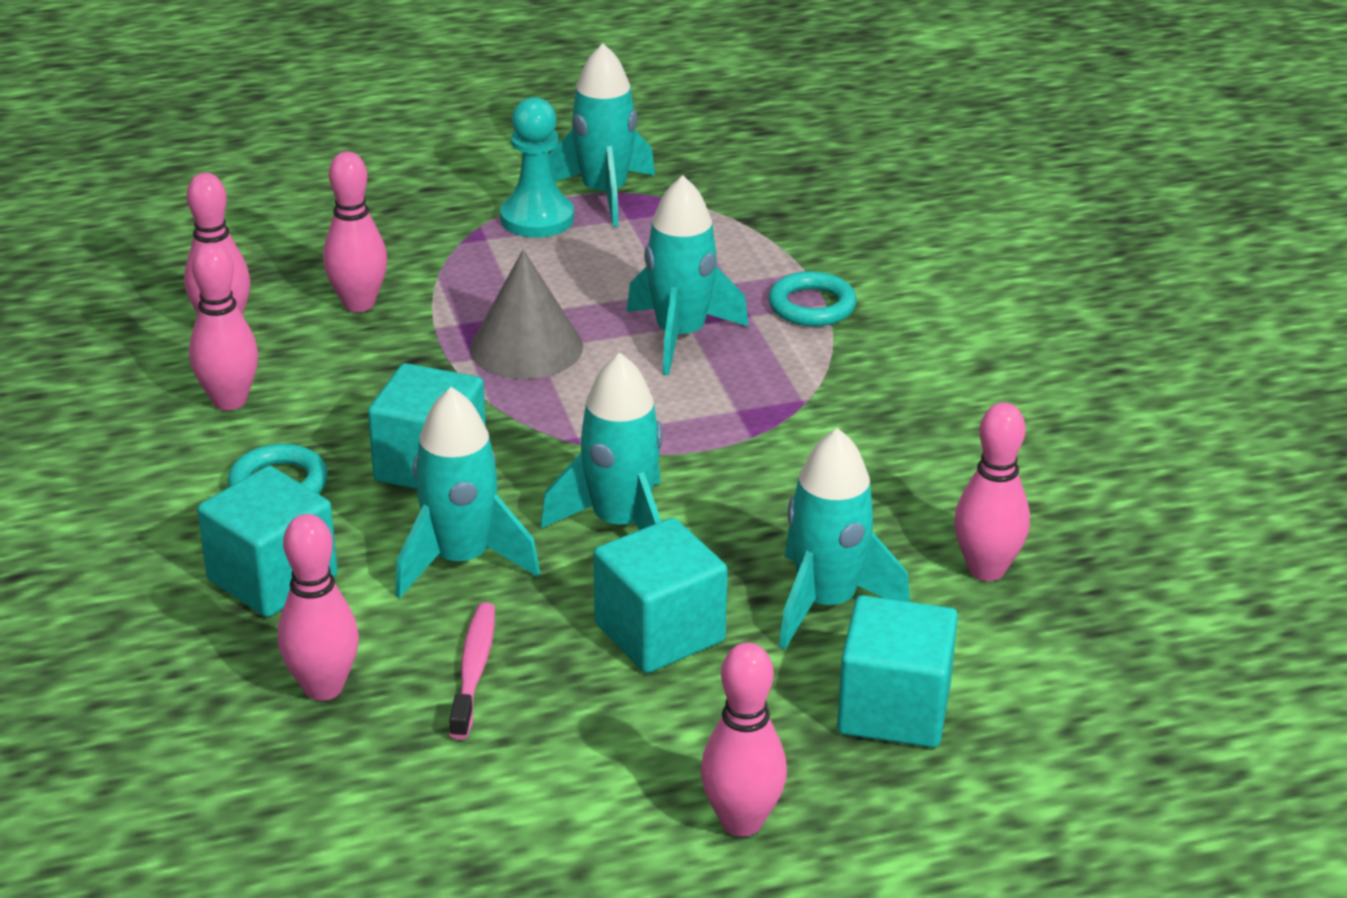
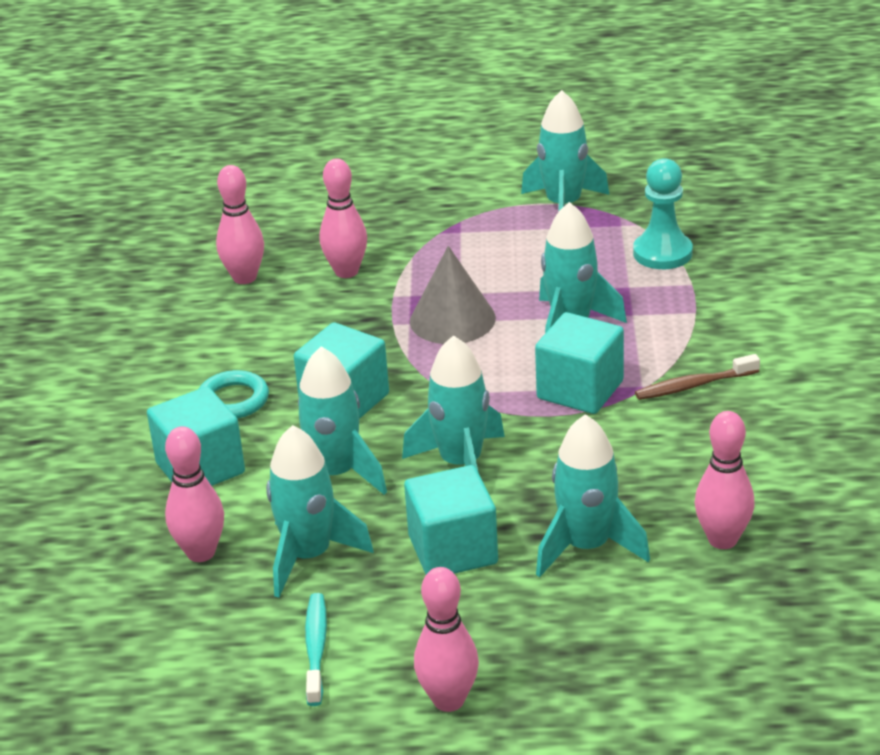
camera: 20 degrees right, 0 degrees up
pink bowling pin [189,242,258,411] -> none
pink toothbrush [449,602,495,740] -> turquoise rocket [266,425,374,598]
turquoise pawn [500,97,574,238] -> turquoise pawn moved to [633,158,693,269]
turquoise ring [769,271,857,326] -> none
turquoise cube [837,595,958,748] -> turquoise cube moved to [535,312,624,414]
none -> turquoise toothbrush [305,593,327,706]
none -> brown toothbrush [635,354,760,400]

